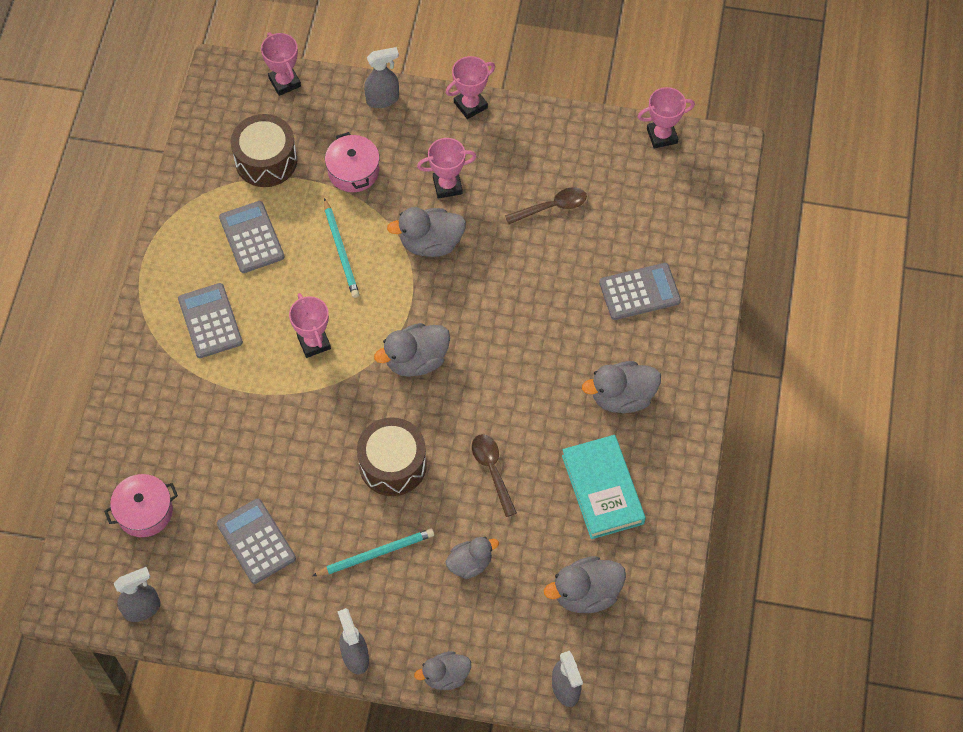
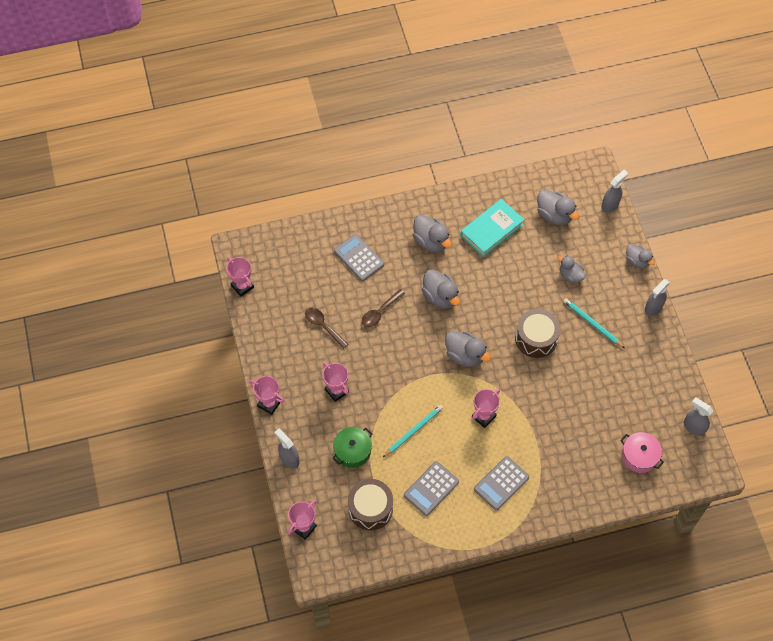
camera: 115 degrees left, 0 degrees up
grey calculator [217,498,296,584] -> none
pink pot [325,132,379,192] -> green pot [333,427,372,468]
grey duck [387,207,466,257] -> grey duck moved to [422,269,460,309]
brown spoon [472,434,517,517] -> brown spoon moved to [362,289,405,327]

